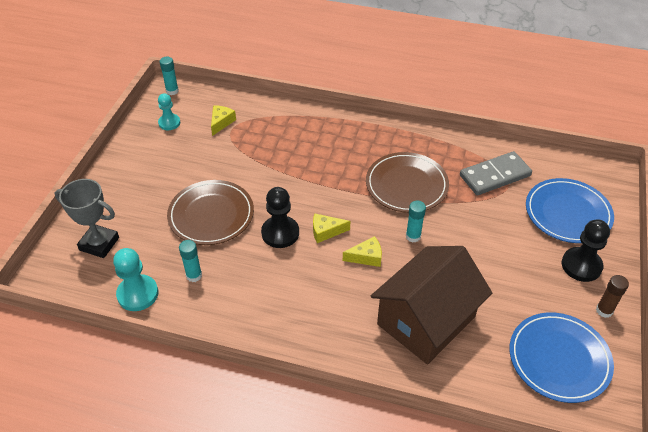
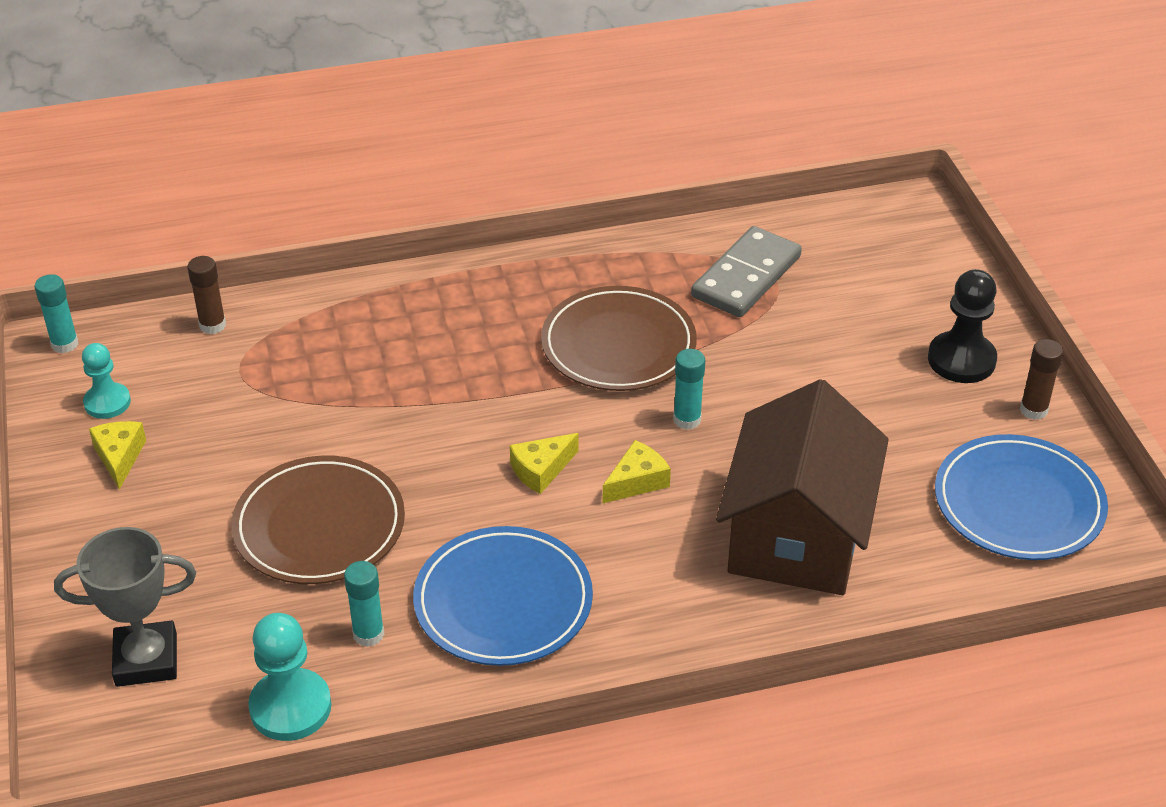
camera: 30 degrees left, 5 degrees down
yellow cheese [211,105,236,136] -> yellow cheese moved to [89,421,146,490]
black pawn [261,187,299,248] -> none
blue plate [526,178,614,243] -> blue plate moved to [413,526,593,666]
none -> brown glue stick [187,256,226,334]

